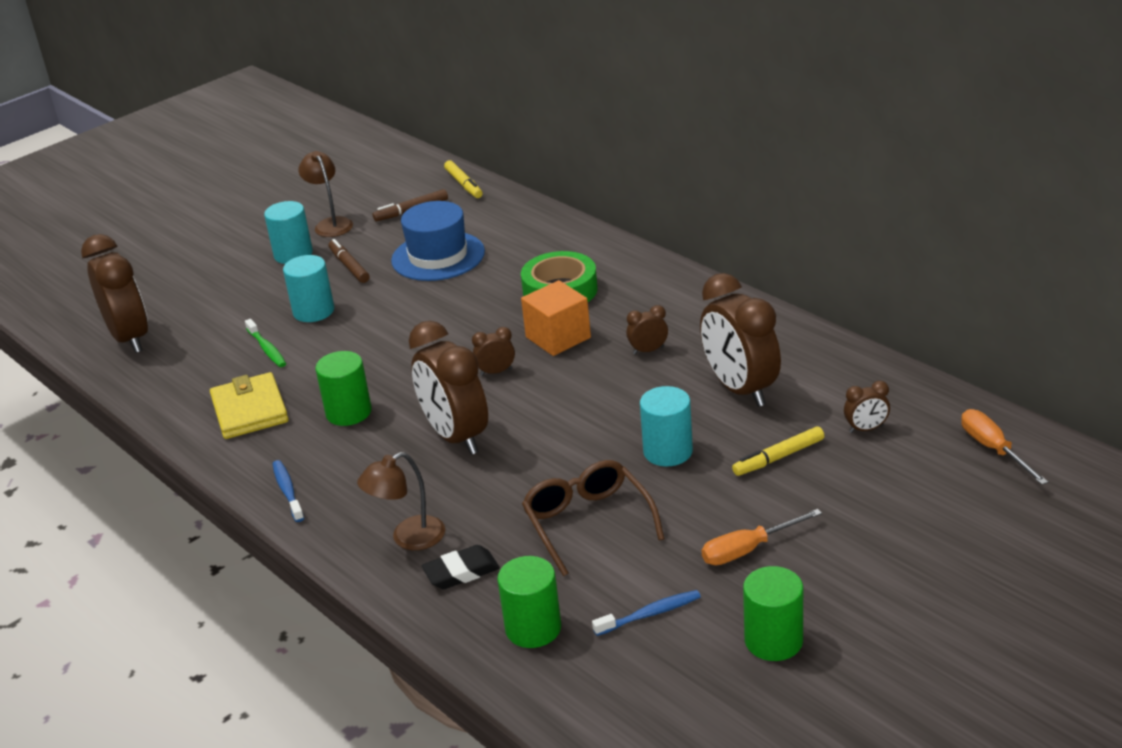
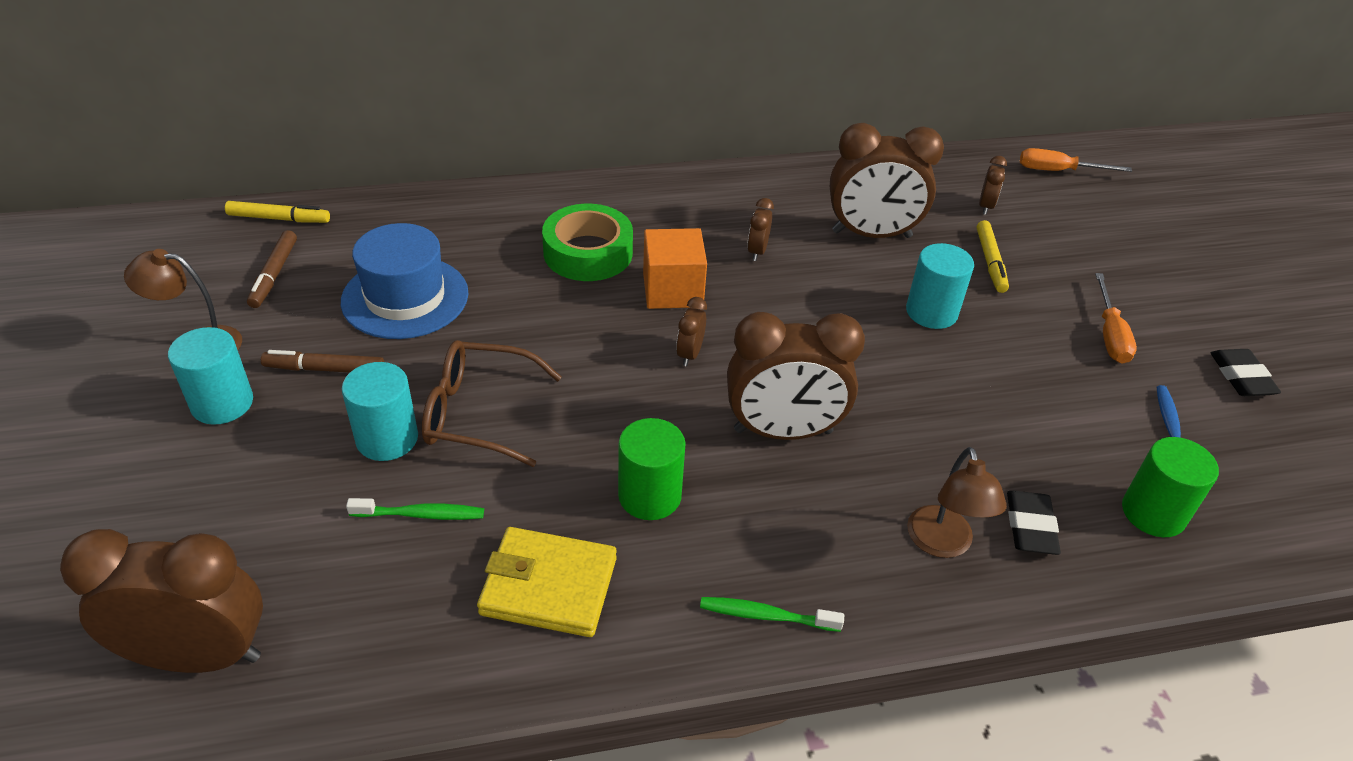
camera: 65 degrees left, 10 degrees up
blue toothbrush [273,460,304,522] -> green toothbrush [700,597,844,632]
brown glasses [522,460,665,576] -> brown glasses moved to [422,340,562,467]
green cylinder [743,566,803,661] -> black eraser [1211,349,1281,396]

